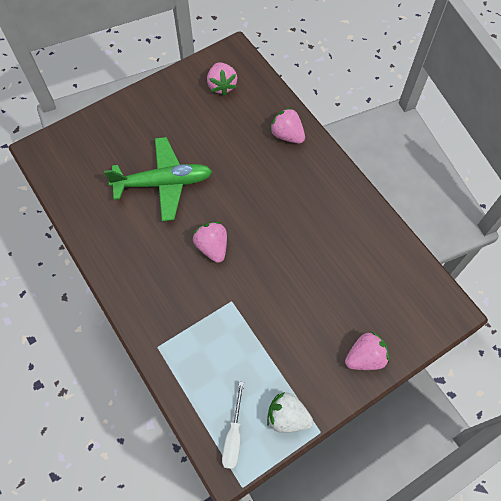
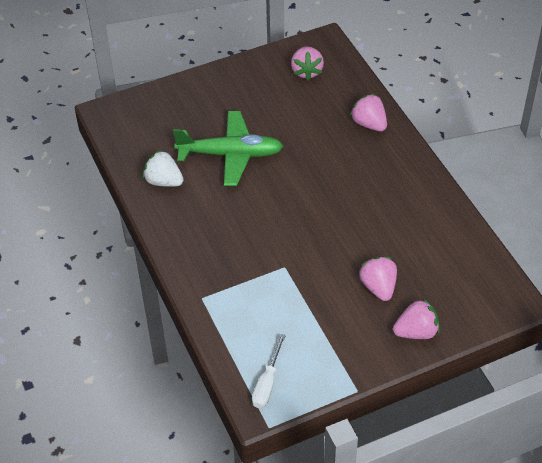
camera: 10 degrees right, 15 degrees down
pink strawberry [193,222,227,263] -> pink strawberry moved to [359,257,397,301]
white strawberry [267,392,313,433] -> white strawberry moved to [142,150,184,187]

